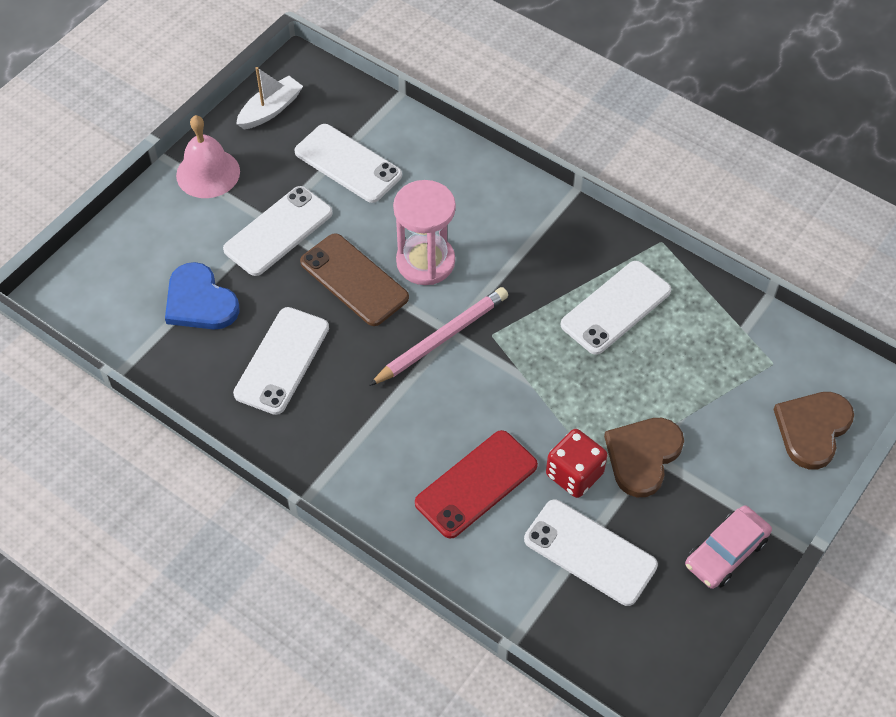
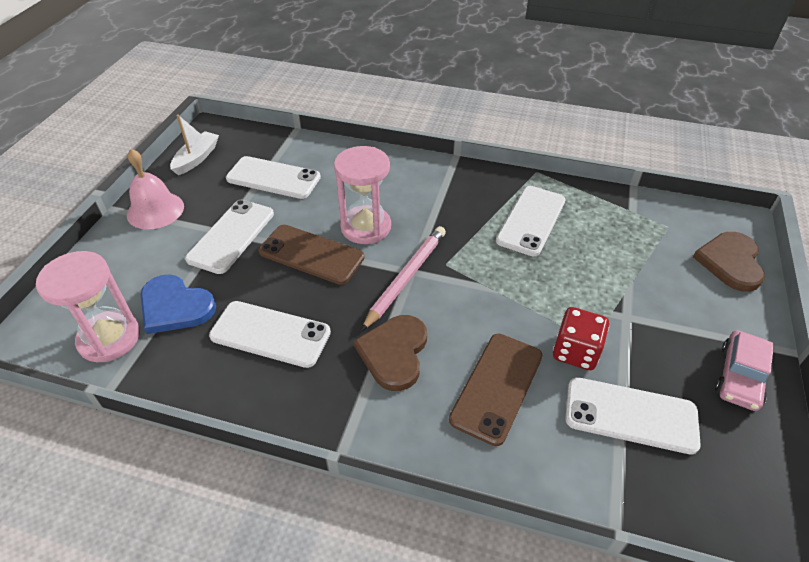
camera: 20 degrees left, 10 degrees down
white phone [233,307,329,415] -> white phone turned 75 degrees counterclockwise [209,301,331,368]
red phone [415,430,538,539] -> brown phone [449,334,542,446]
brown heart [604,418,684,497] -> brown heart moved to [354,315,427,391]
none -> pink hourglass [36,251,140,362]

